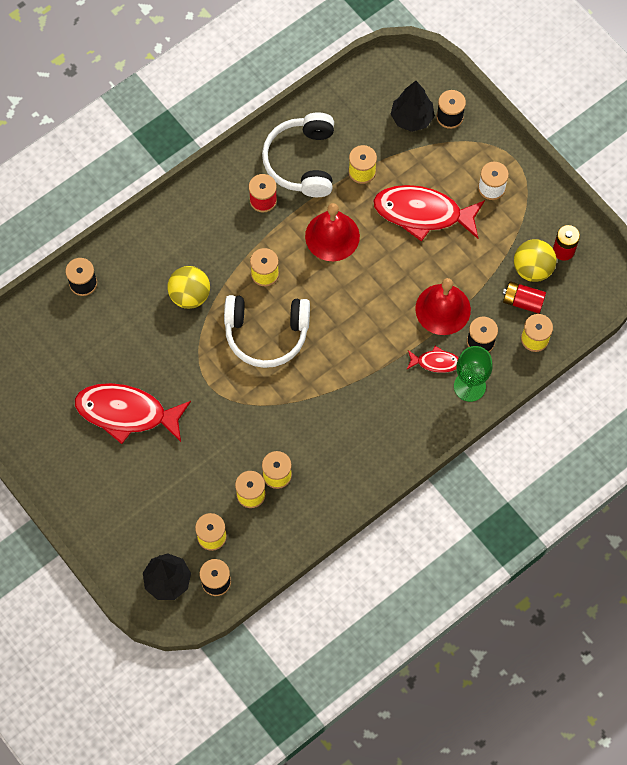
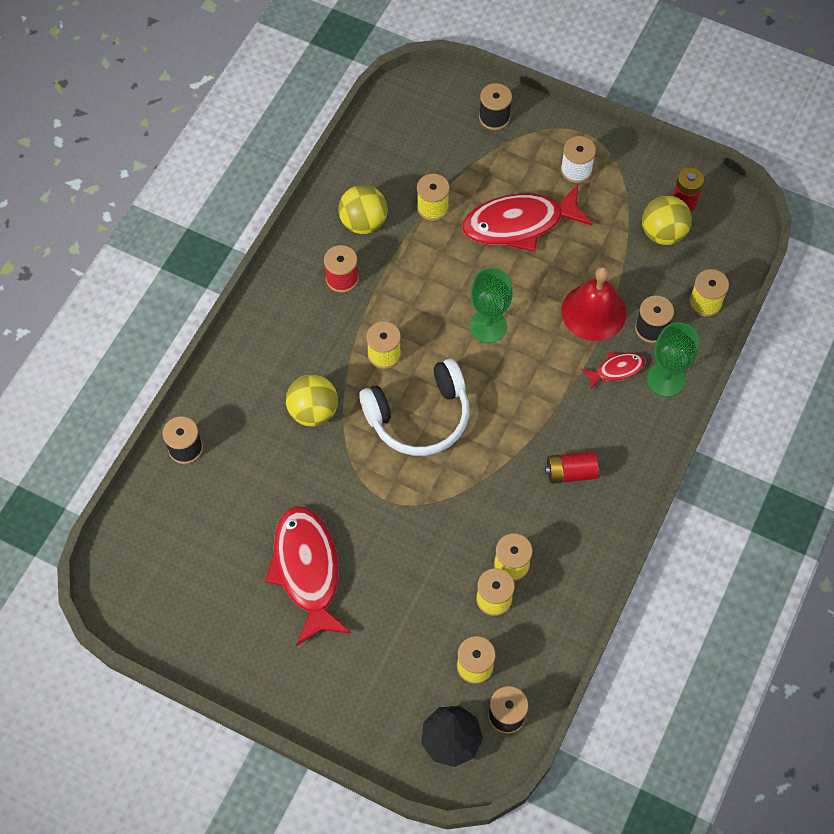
camera: 25 degrees left, 5 degrees down
red fish [75,383,191,444] -> red fish turned 90 degrees clockwise [265,506,351,646]
white headphones [262,112,334,197] -> yellow ball [338,185,387,234]
red bell [305,203,360,261] -> none
black tree [391,81,435,132] -> none
red battery [503,281,546,314] -> red battery moved to [545,451,599,484]
none -> green goblet [470,268,513,343]

